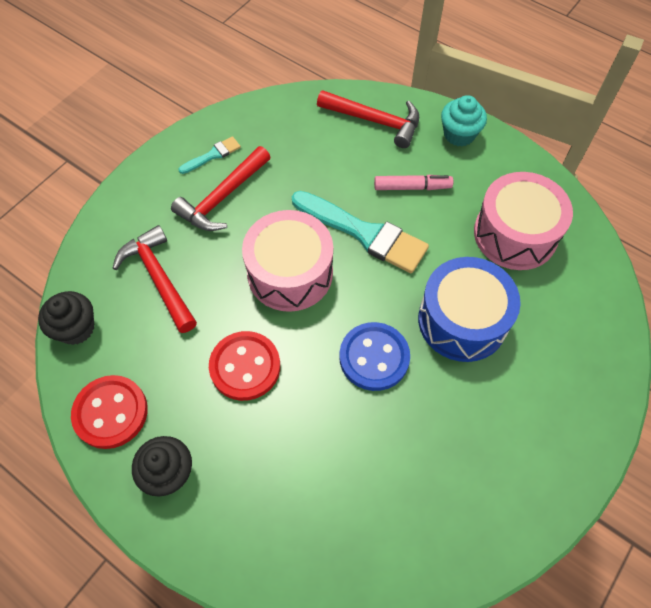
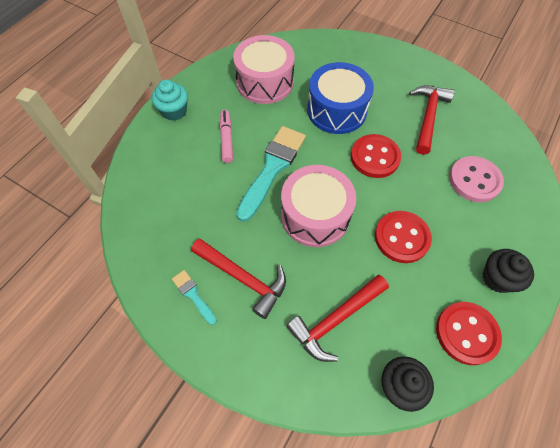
camera: 95 degrees left, 0 degrees up
red hammer [317,90,419,148] -> red hammer moved to [409,86,455,155]
blue button [339,322,410,391] -> red button [351,134,401,178]
none -> pink button [449,156,504,202]

